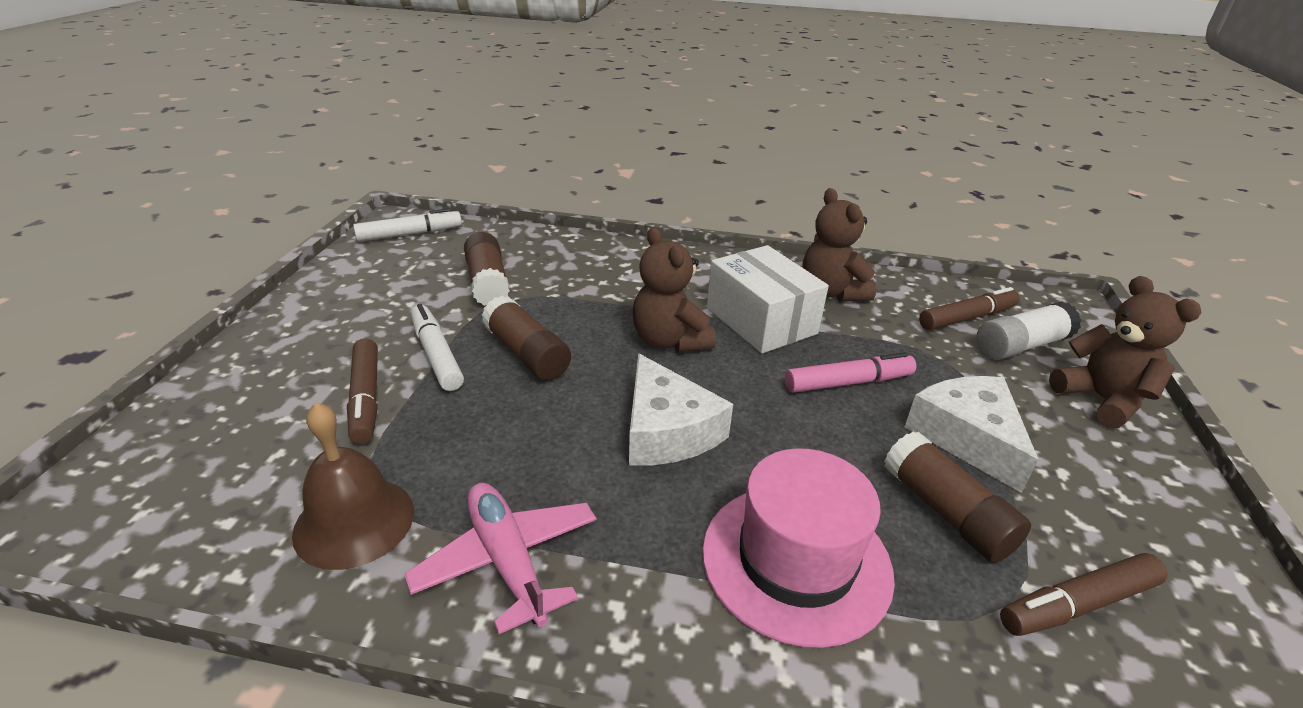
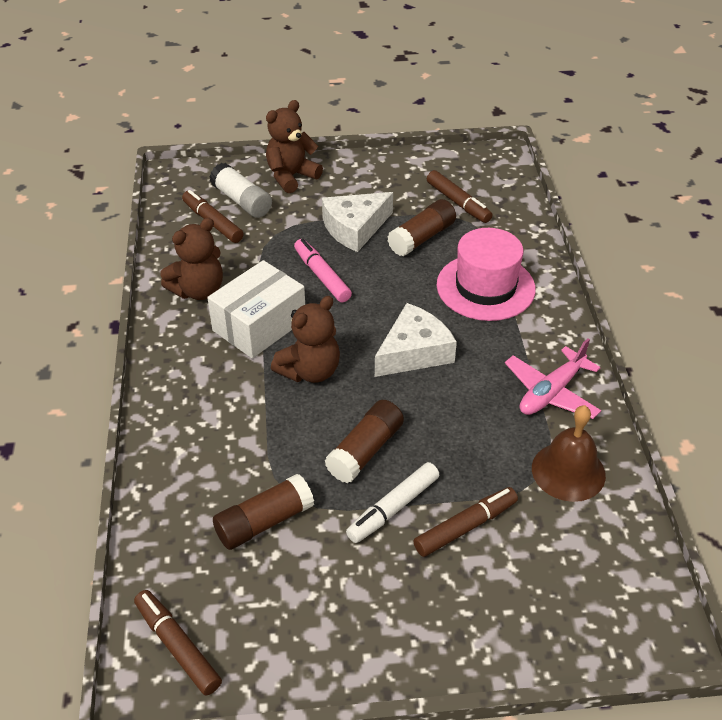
camera: 105 degrees left, 10 degrees up
white marker [353,208,462,242] -> brown marker [134,590,222,695]

